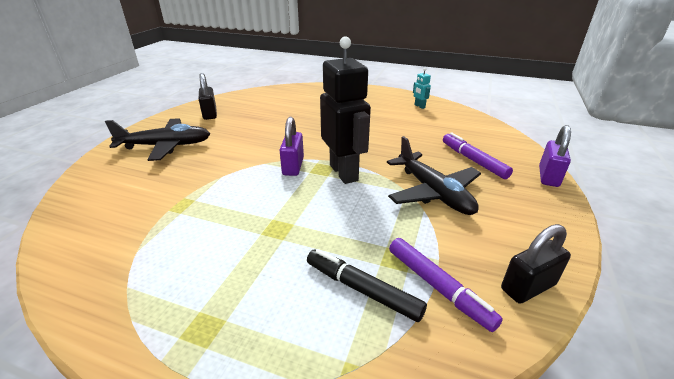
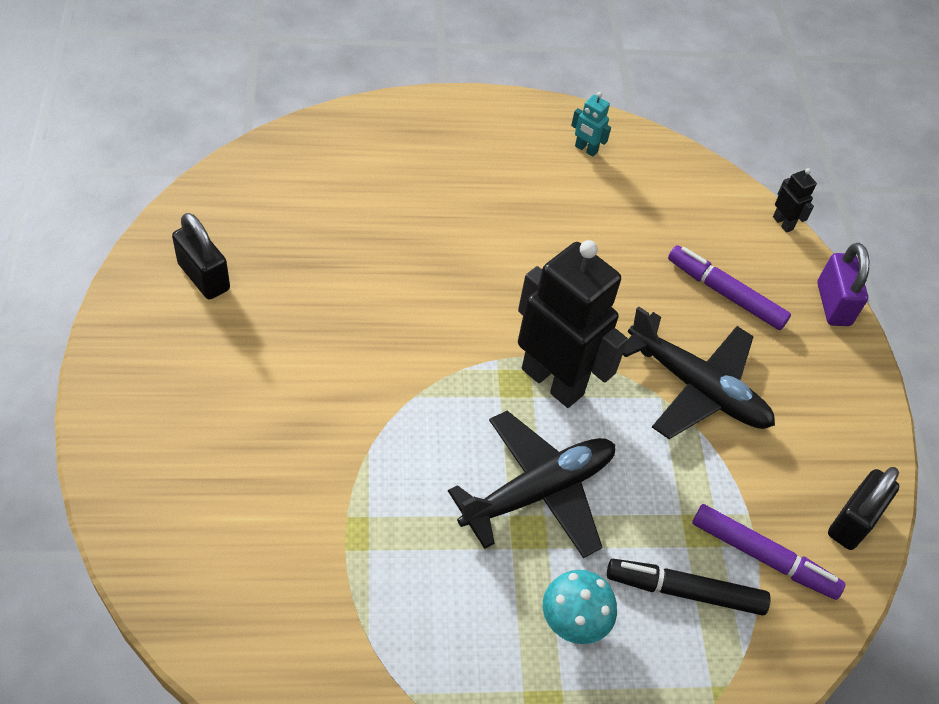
camera: 30 degrees left, 20 degrees up
black plane [105,118,210,161] -> black plane moved to [448,411,615,558]
purple padlock [280,117,304,176] -> none
none -> turquoise mushroom [543,570,617,644]
none -> black robot [773,168,817,233]

